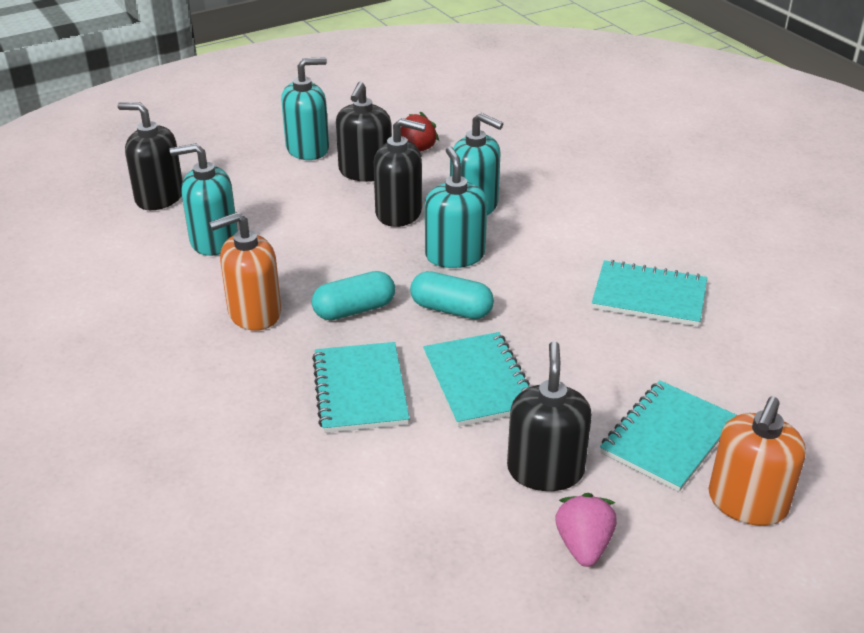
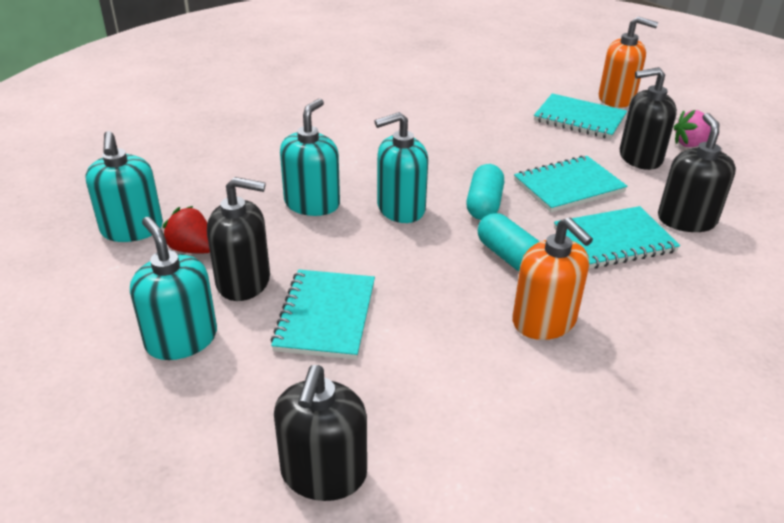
camera: 100 degrees left, 0 degrees up
turquoise soap dispenser [170,144,238,256] -> turquoise soap dispenser moved to [86,131,163,242]
black soap dispenser [373,118,426,227] -> black soap dispenser moved to [658,113,736,232]
turquoise notebook [592,260,707,327] -> turquoise notebook moved to [270,270,375,360]

